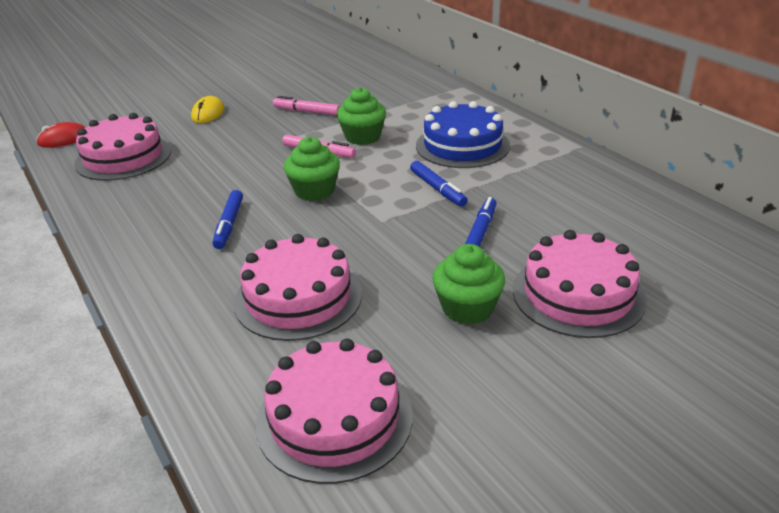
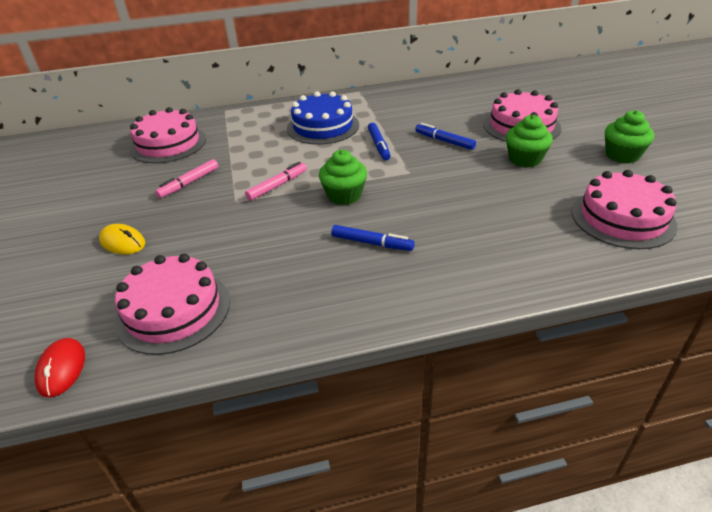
camera: 70 degrees left, 5 degrees up
pink cake [234,234,362,341] -> pink cake moved to [130,107,206,163]
green cupcake [337,87,386,145] -> green cupcake moved to [605,110,654,164]
blue marker [410,161,468,207] -> blue marker turned 90 degrees clockwise [368,123,391,160]

